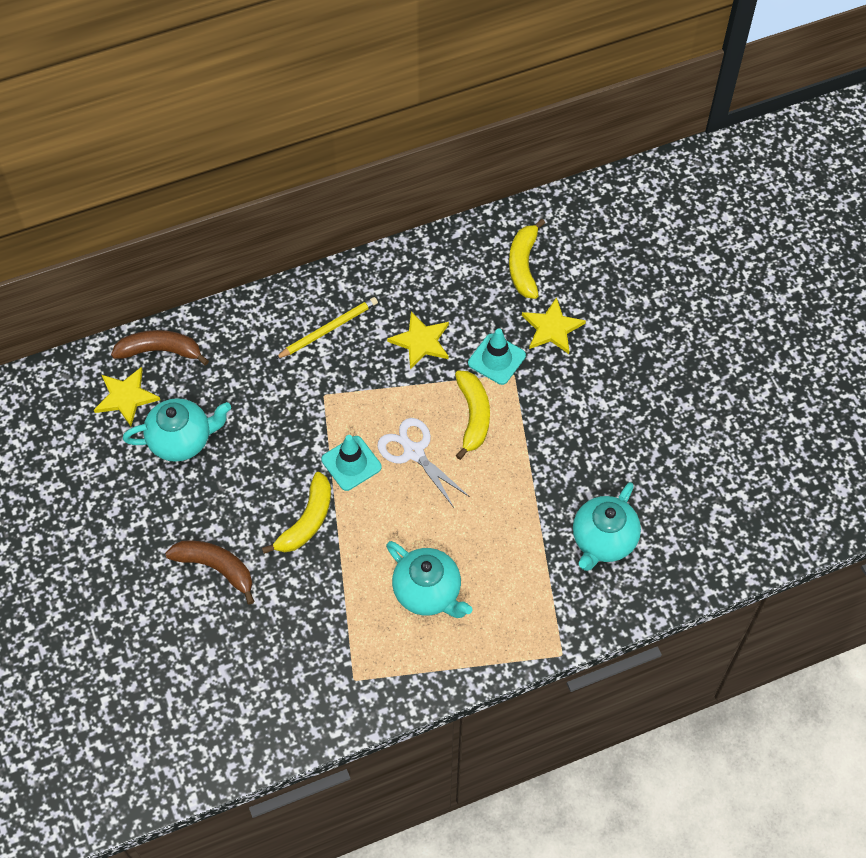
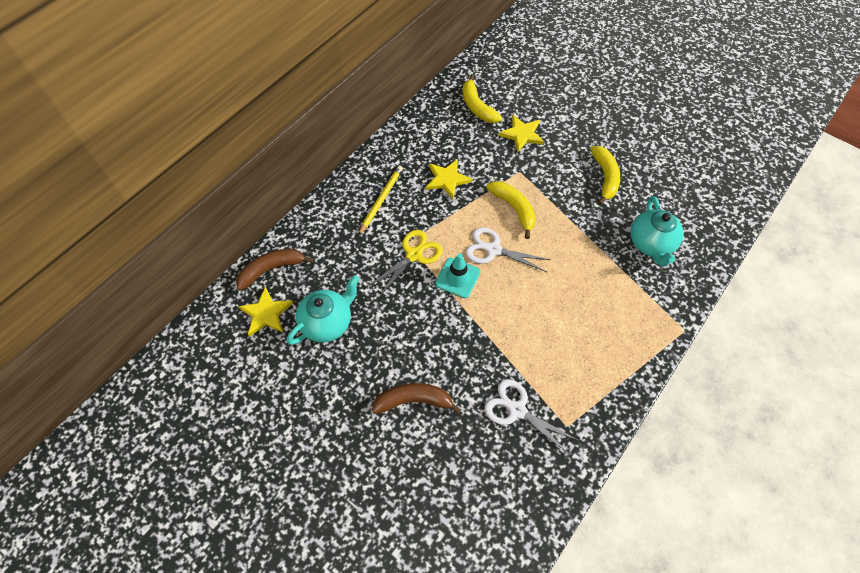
camera: 30 degrees left, 0 degrees up
yellow banana [262,472,331,554] -> yellow banana moved to [591,146,620,205]
turquoise teapot [386,541,473,618] -> none
turquoise traffic cone [468,329,526,385] -> none
none -> yellow scissors [369,230,443,296]
none -> white scissors [484,379,579,455]

